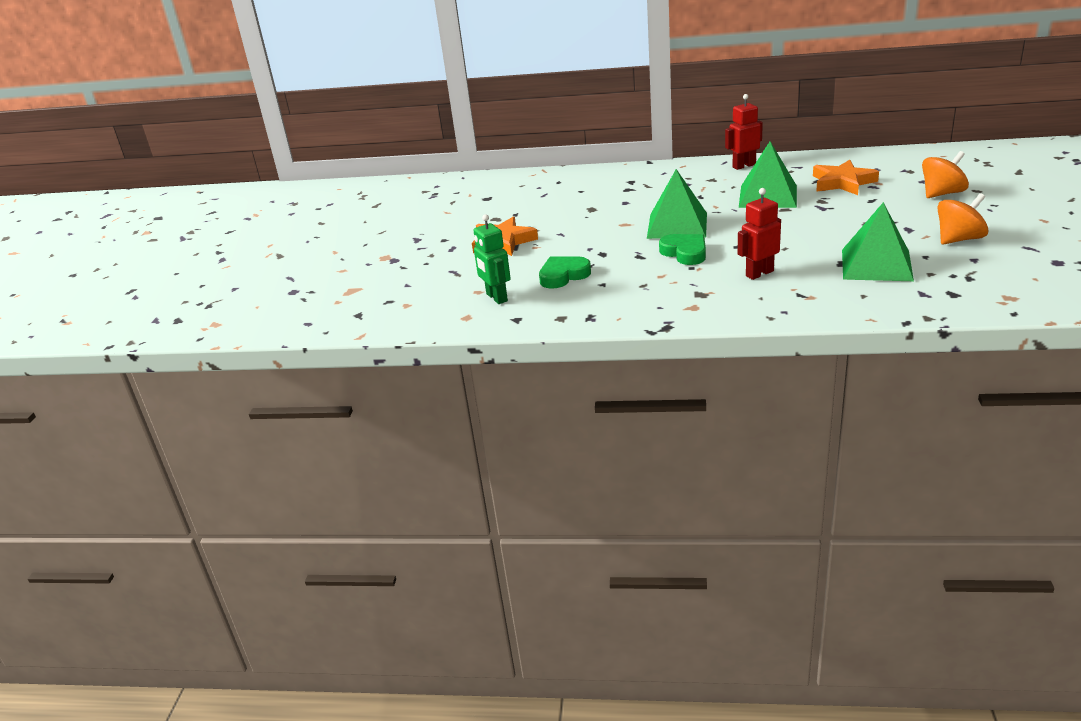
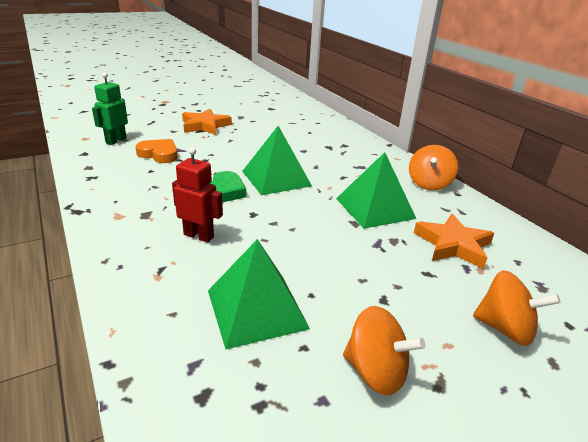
camera: 50 degrees right, 0 degrees up
green heart [539,256,591,289] -> orange heart [135,139,178,163]
red robot [725,94,763,170] -> orange spinning top [409,145,458,190]

